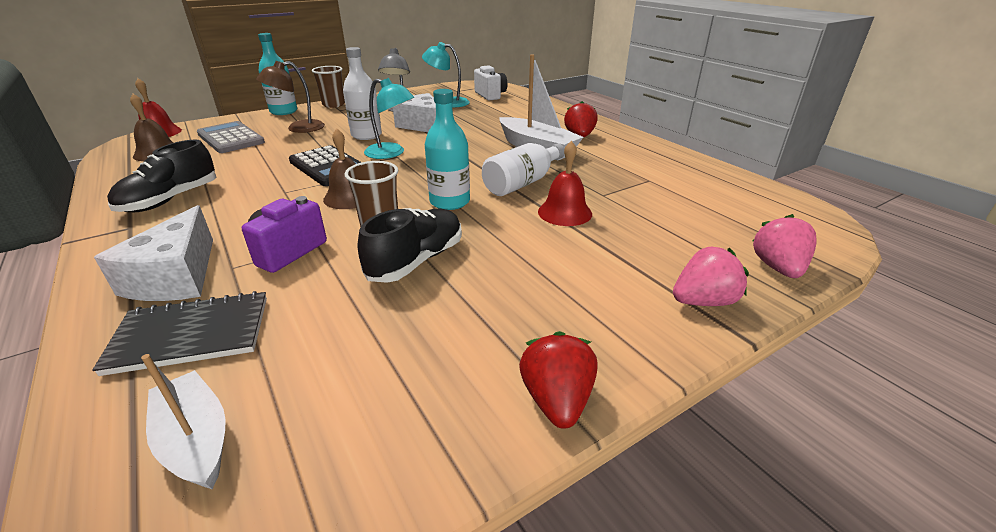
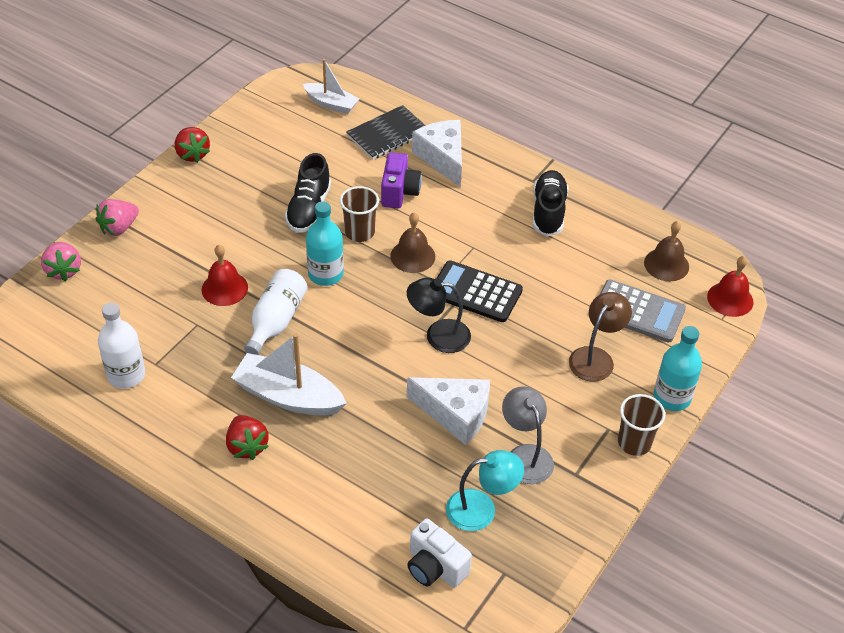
camera: 155 degrees right, 15 degrees up
white bottle [343,47,382,140] -> white bottle moved to [98,303,145,389]
turquoise lamp [364,78,414,159] -> black lamp [407,277,471,353]

